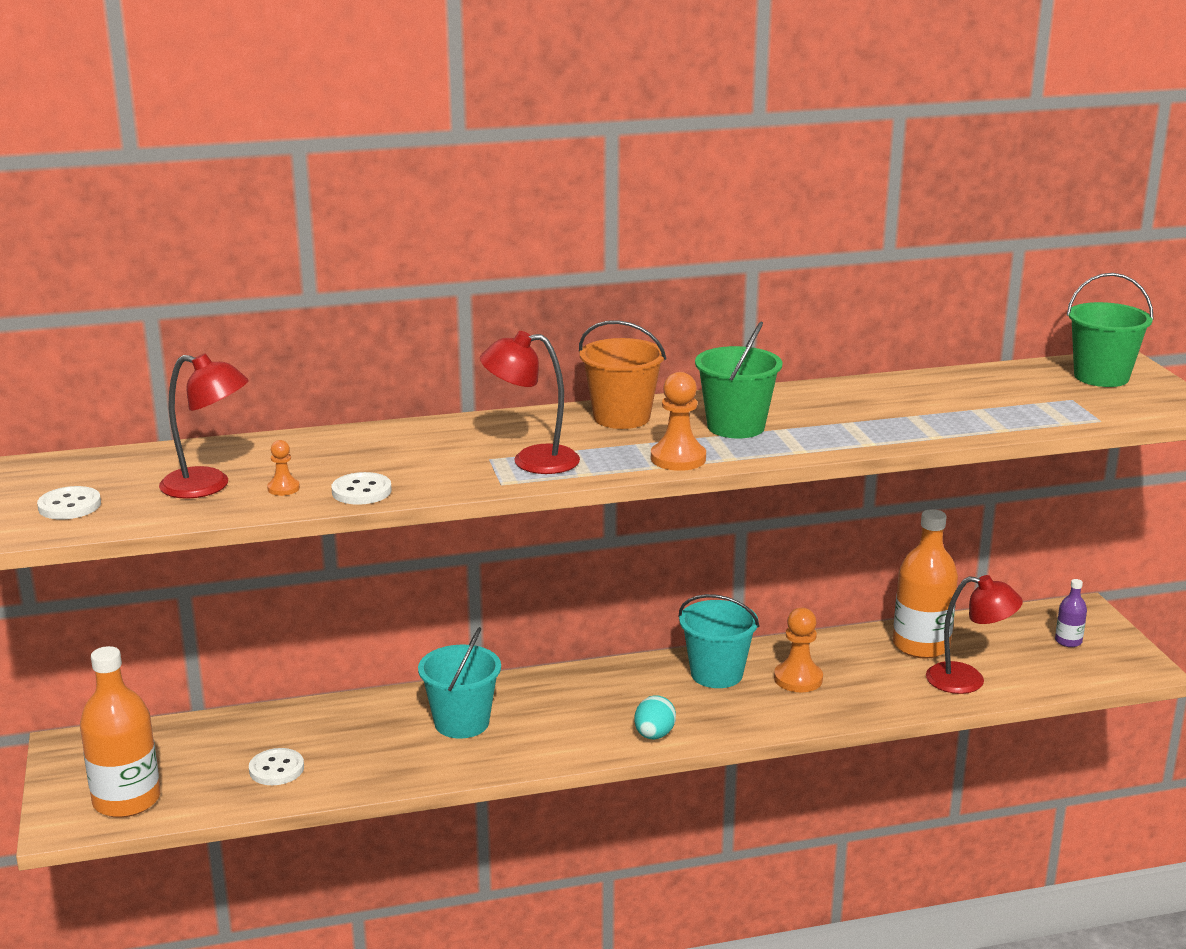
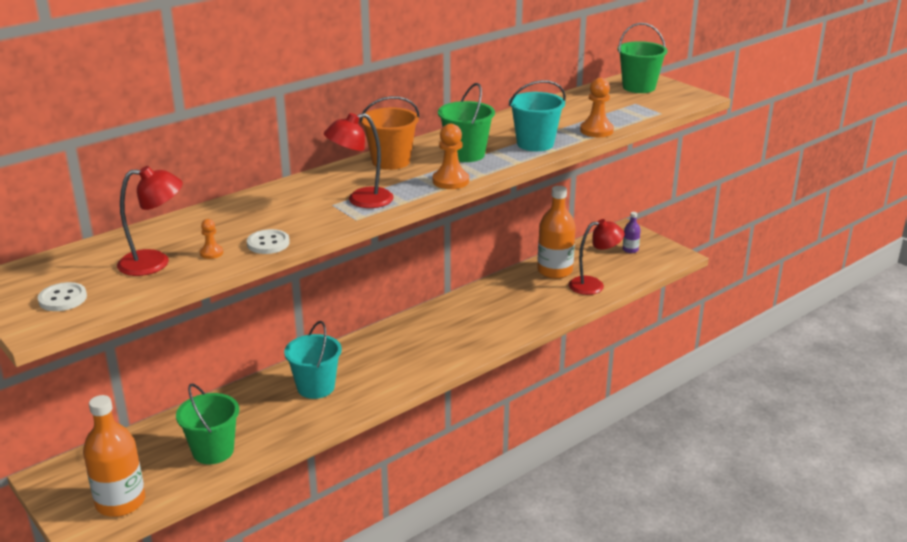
camera: 25 degrees left, 5 degrees up
white button [249,748,304,785] -> green bucket [176,384,239,464]
turquoise egg [634,695,676,739] -> none
turquoise bucket [679,594,760,688] -> turquoise bucket moved to [509,80,566,151]
orange pawn [774,607,823,692] -> orange pawn moved to [580,78,614,137]

